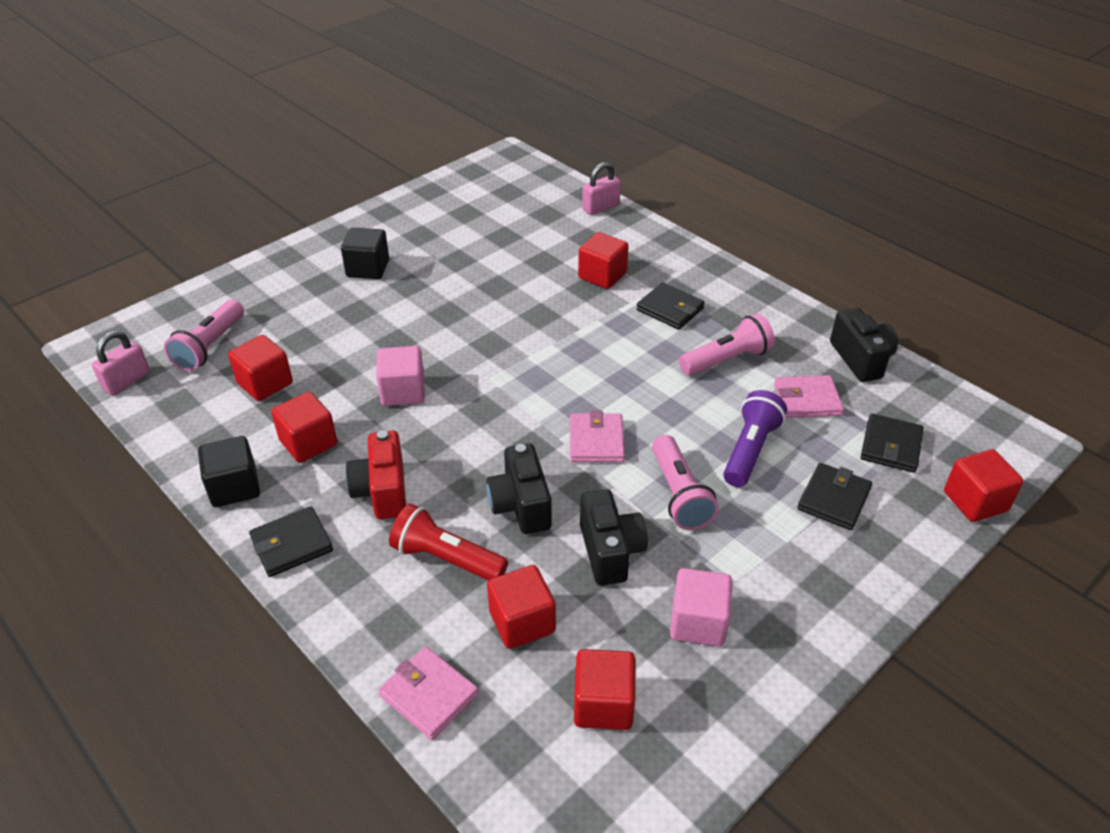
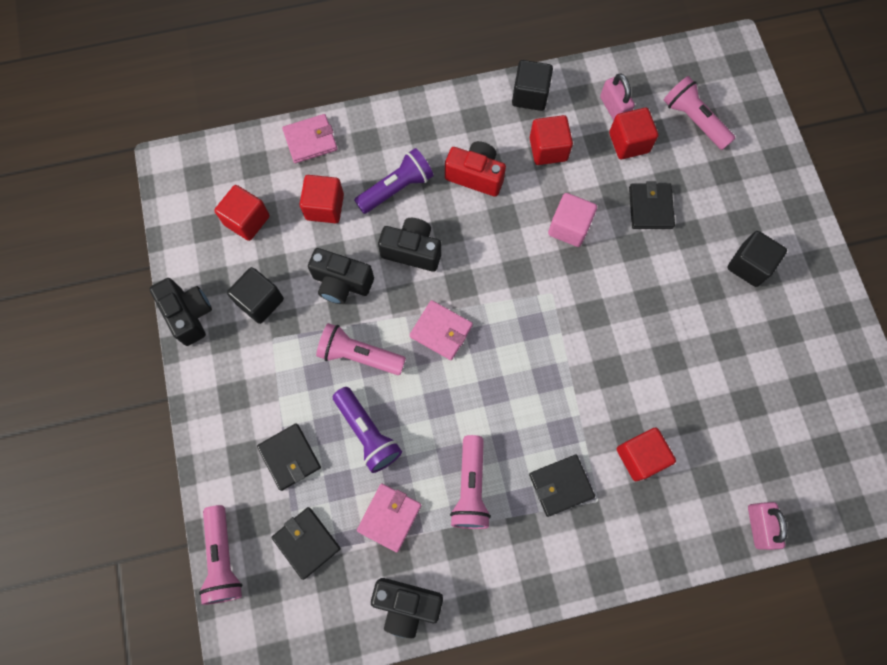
camera: 120 degrees right, 30 degrees up
pink padlock [92,331,150,395] -> pink padlock moved to [600,73,635,121]
black wallet [249,506,333,577] -> black wallet moved to [629,181,675,229]
red flashlight [389,504,508,581] -> purple flashlight [354,148,434,214]
pink cube [670,568,732,647] -> black cube [227,267,284,324]
red cube [944,449,1023,522] -> pink flashlight [199,505,242,605]
none -> black camera [150,278,212,346]

